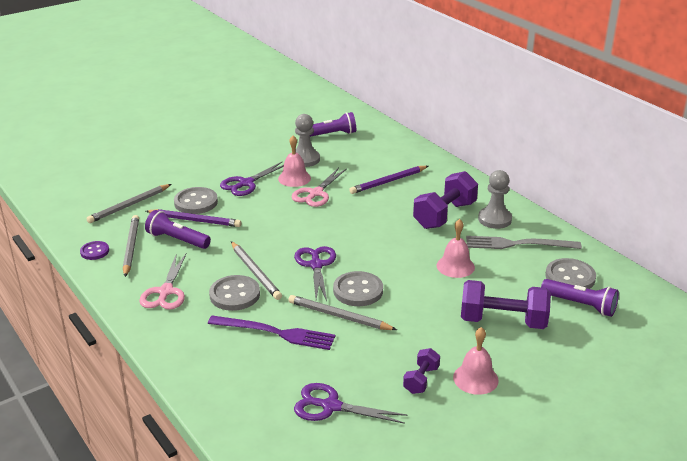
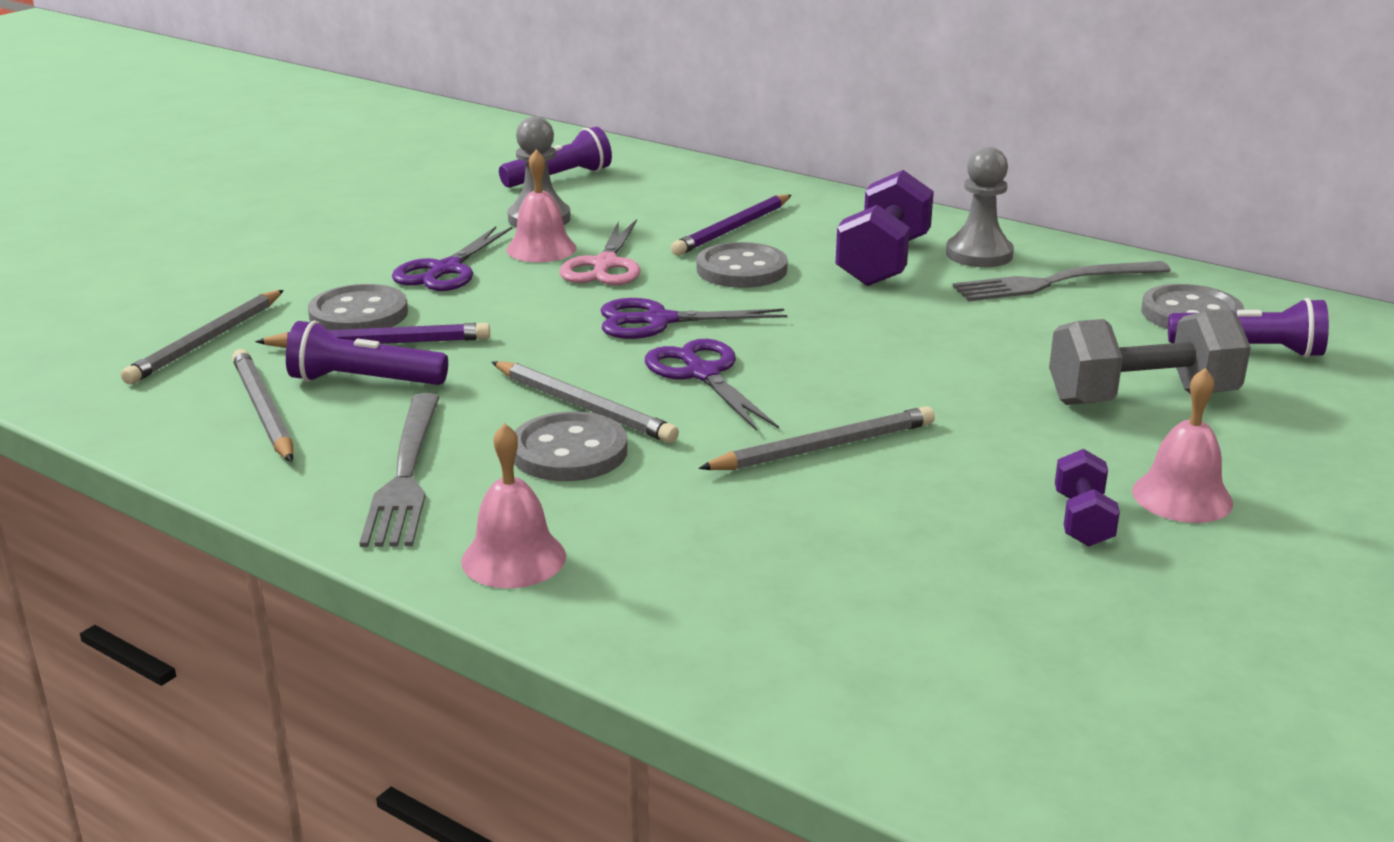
camera: 20 degrees left, 5 degrees down
purple button [80,241,109,260] -> none
pink scissors [139,253,187,310] -> grey fork [359,393,440,547]
purple fork [208,316,335,350] -> none
grey pencil [288,295,397,330] -> grey pencil turned 150 degrees clockwise [699,406,935,470]
purple scissors [294,383,408,424] -> purple scissors moved to [600,298,787,339]
grey button [333,271,383,306] -> grey button moved to [697,242,788,288]
pink bell [437,219,475,278] -> pink bell moved to [461,423,566,588]
purple dumbbell [461,280,551,329] -> grey dumbbell [1049,309,1251,405]

